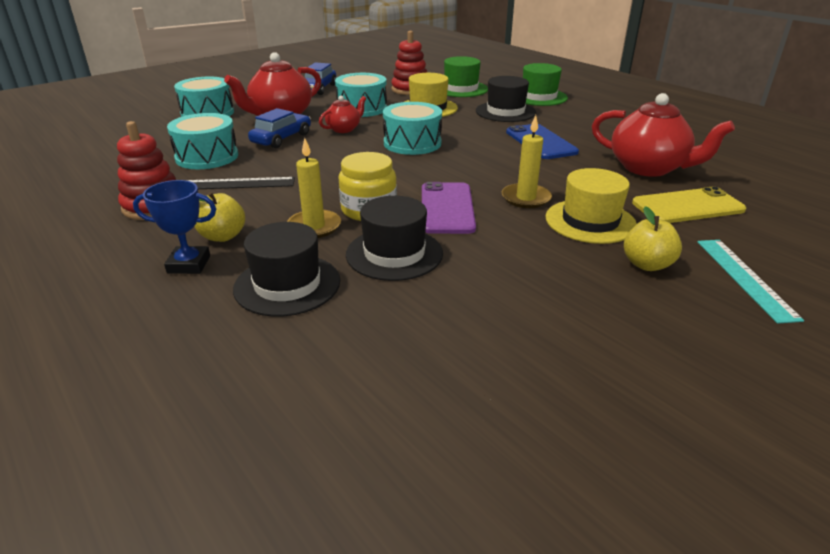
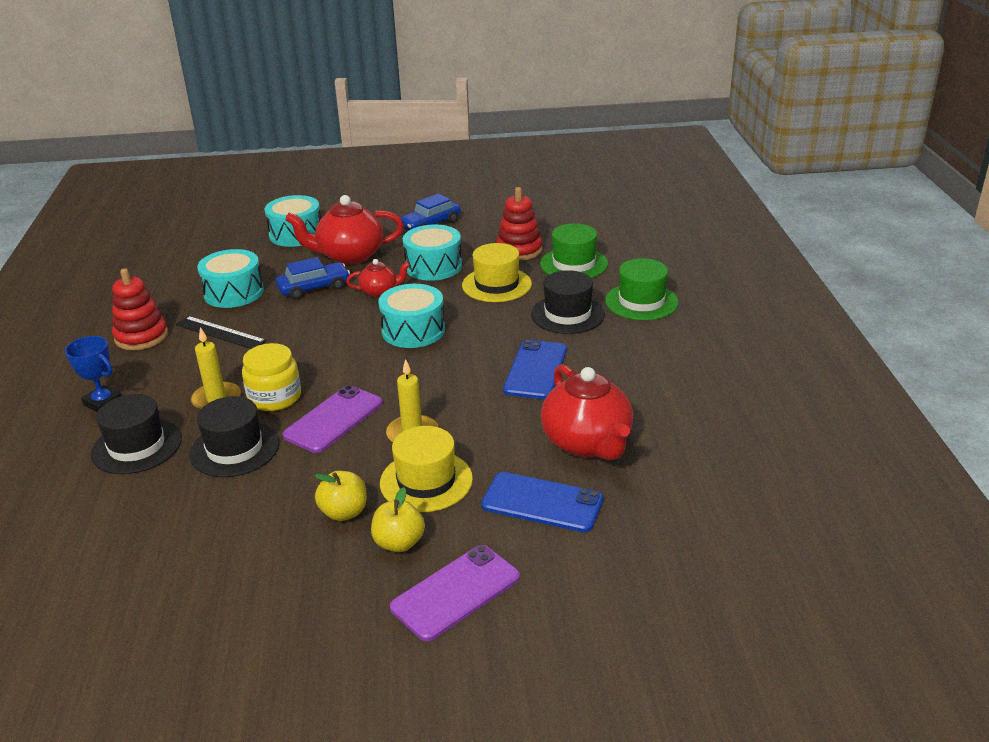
camera: 35 degrees right, 0 degrees up
yellow apple [194,192,245,242] -> yellow apple moved to [315,471,367,521]
yellow phone [632,187,746,223] -> blue phone [481,472,603,532]
turquoise ruler [697,240,804,324] -> purple phone [390,545,520,641]

